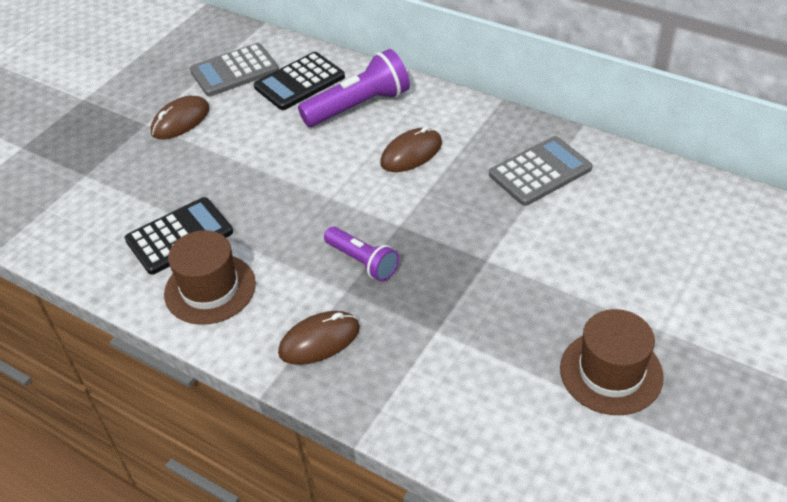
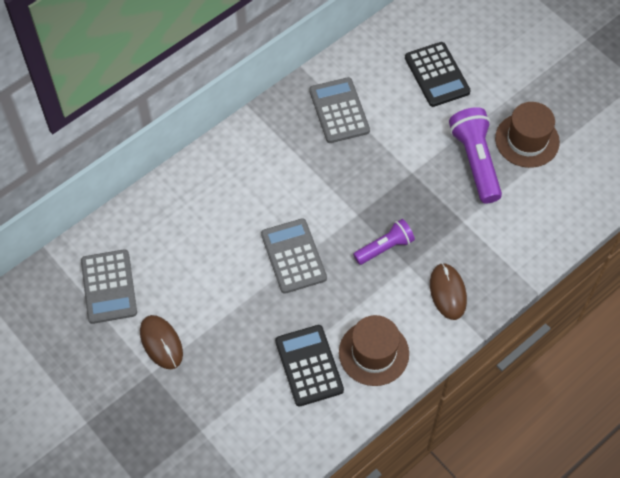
camera: 75 degrees left, 15 degrees up
black calculator [254,52,345,110] -> black calculator moved to [405,42,471,107]
purple flashlight [298,49,410,127] -> purple flashlight moved to [449,107,502,204]
brown mouse [380,126,442,172] -> none
none -> grey calculator [261,218,327,294]

